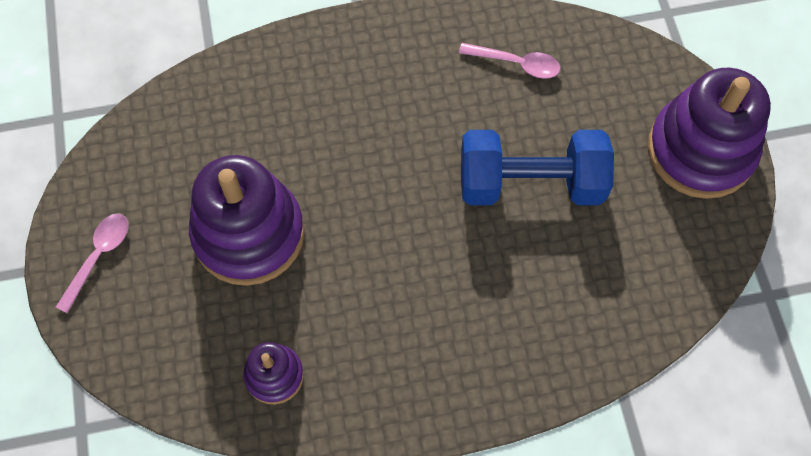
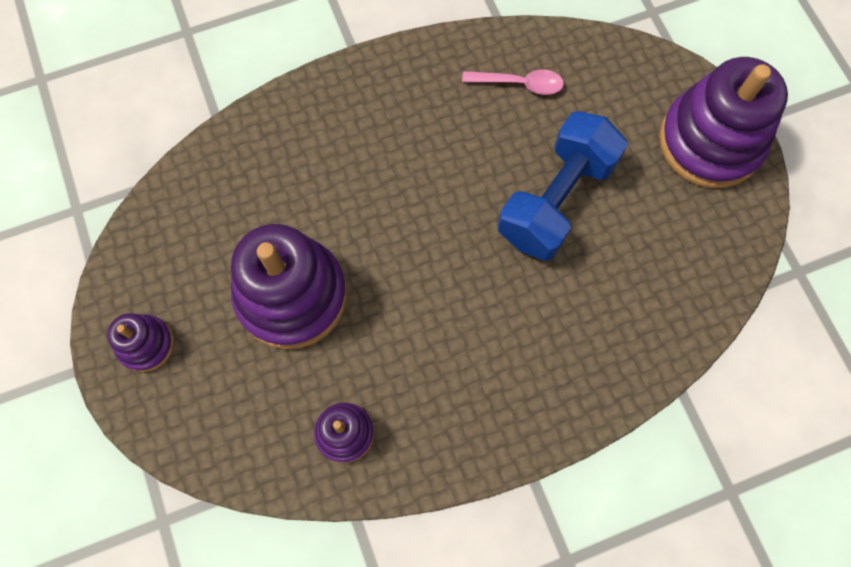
camera: 10 degrees left, 5 degrees up
pink spoon [56,214,129,313] -> purple stacking toy [107,313,174,372]
blue dumbbell [461,130,614,205] -> blue dumbbell turned 45 degrees counterclockwise [498,111,628,261]

